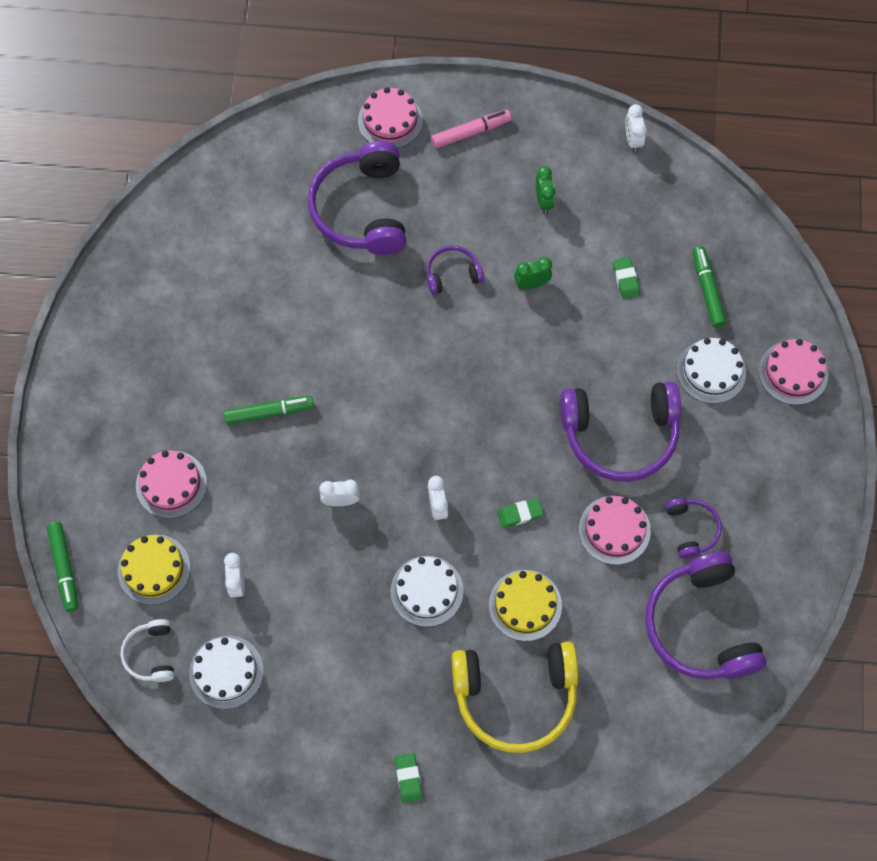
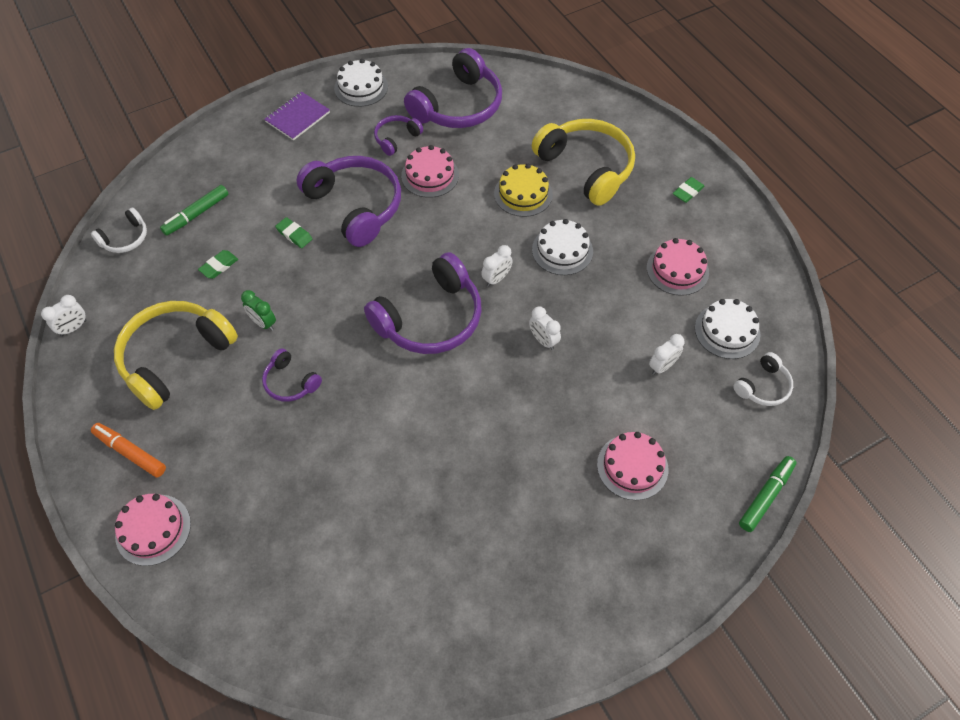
camera: 125 degrees left, 10 degrees down
yellow cake [118,534,190,605] -> none
green marker [224,396,314,425] -> none
purple headphones [308,141,406,255] -> purple headphones moved to [364,252,482,354]
pink marker [431,110,511,148] -> orange marker [91,423,166,477]
green eraser [497,498,544,528] -> green eraser moved to [275,217,312,248]
green clock [536,166,556,213] -> yellow headphones [114,301,238,410]
white cake [677,338,746,404] -> white cake moved to [334,59,388,107]
pink cake [759,339,828,405] -> pink cake moved to [647,238,709,296]
none -> white headphones [91,208,147,253]
none -> purple notebook [264,91,330,141]

